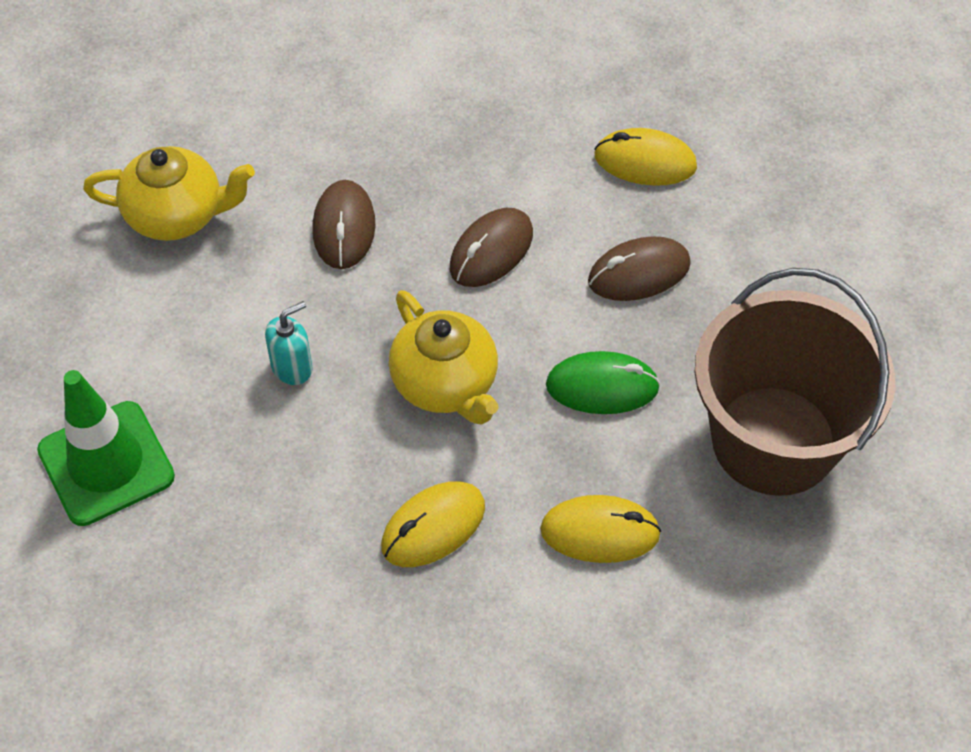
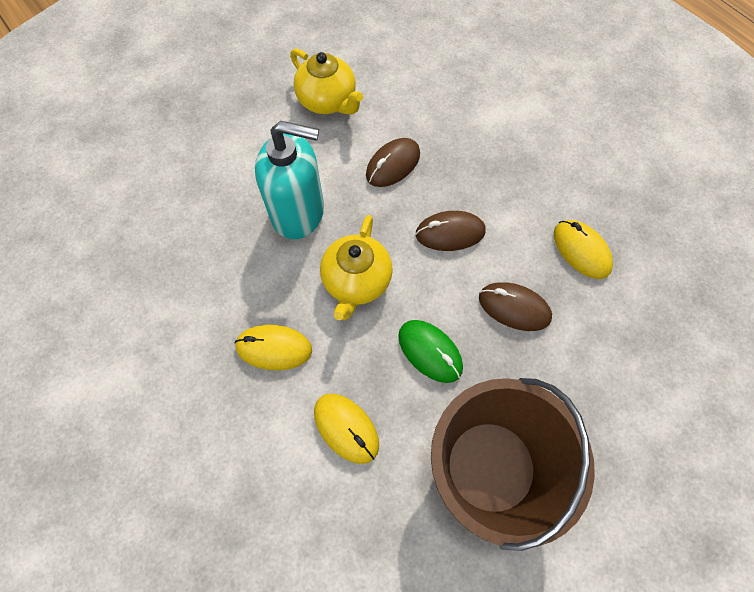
camera: 45 degrees right, 10 degrees up
green traffic cone [37,370,175,526] -> none
turquoise soap dispenser [265,301,312,385] -> turquoise soap dispenser [255,121,324,239], size x2.21

